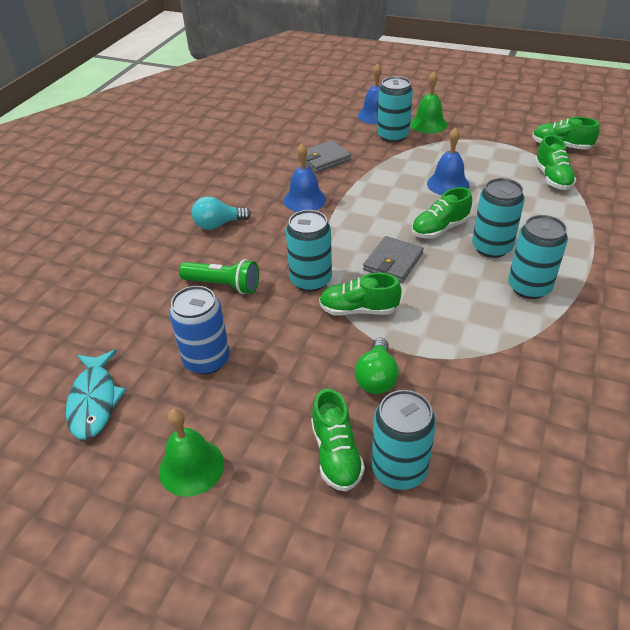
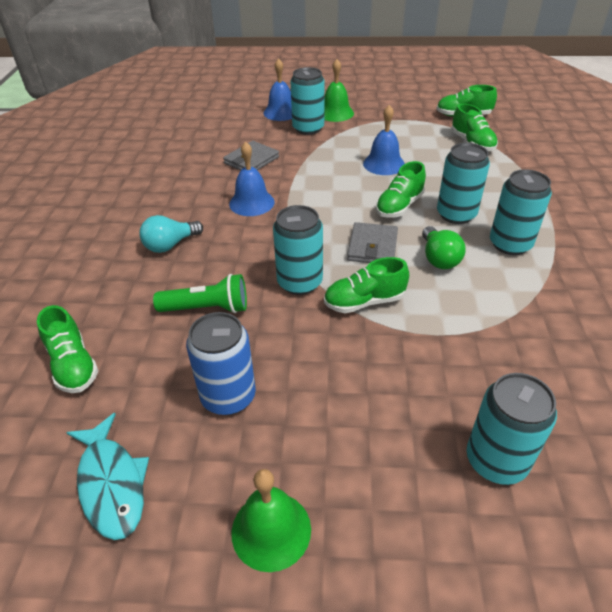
camera: 20 degrees left, 0 degrees up
green shoe [311,389,365,491] -> green shoe moved to [37,305,98,393]
green light bulb [355,338,399,394] -> green light bulb moved to [422,226,466,269]

